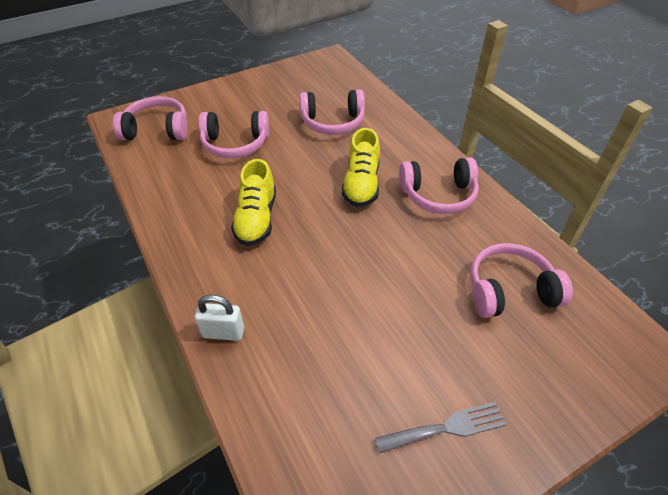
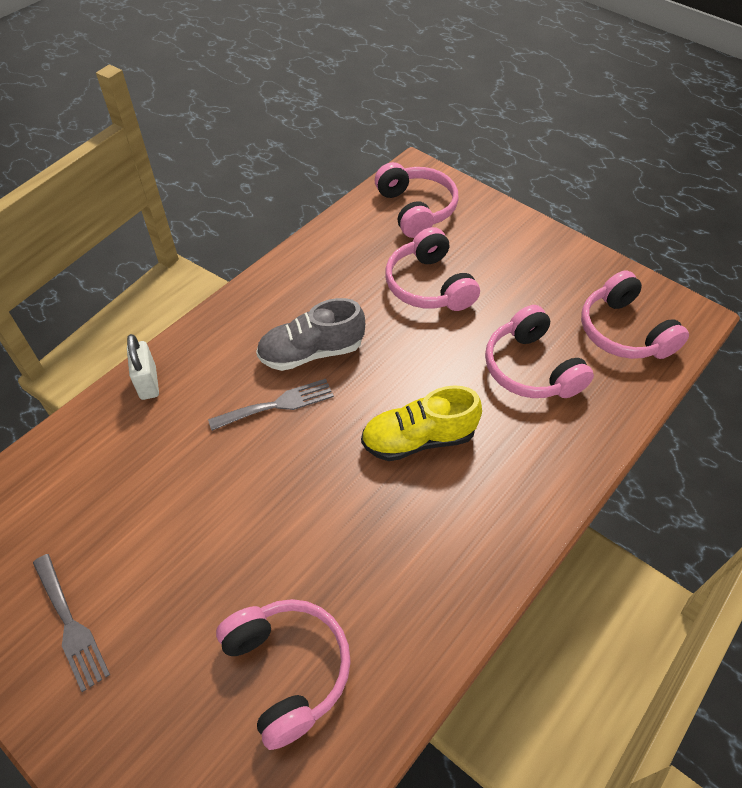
camera: 70 degrees right, 5 degrees up
yellow shoe [231,159,276,246] -> grey shoe [256,298,365,371]
pink headphones [399,157,479,214] -> pink headphones moved to [581,270,689,359]
none -> grey fork [208,379,334,431]

